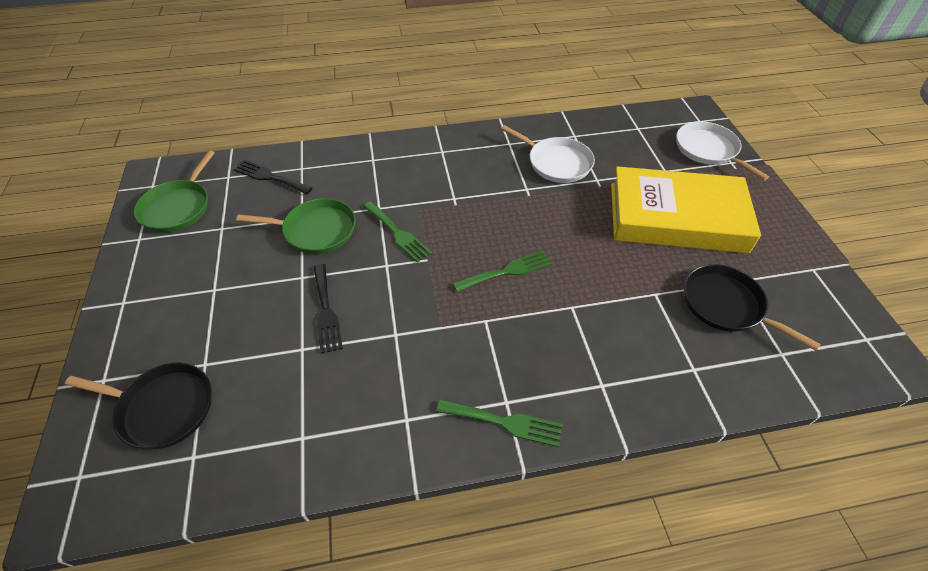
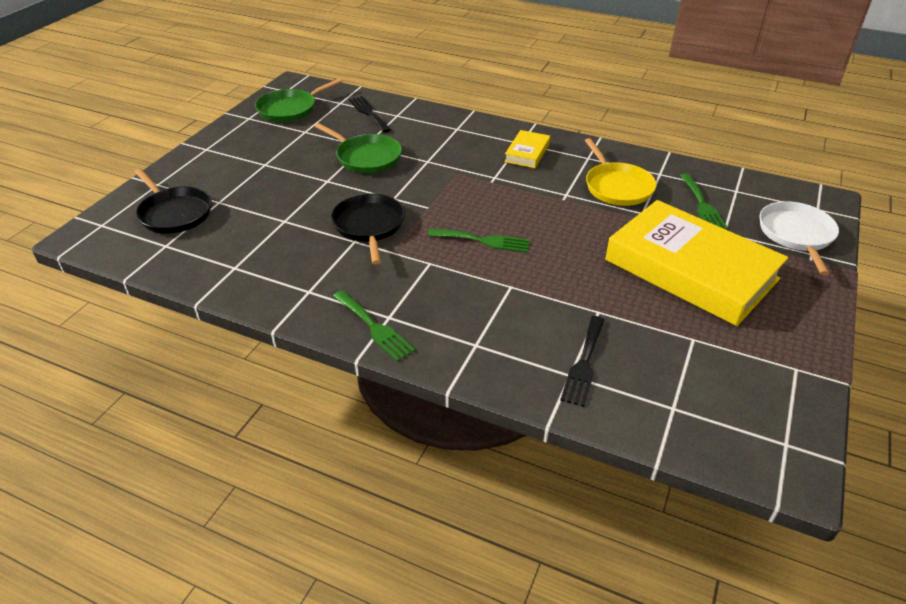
camera: 35 degrees right, 10 degrees down
black fork [314,264,343,354] -> black fork moved to [560,316,605,407]
green fork [363,201,432,263] -> green fork moved to [680,173,728,230]
white pan [501,125,595,183] -> yellow pan [585,138,657,206]
black pan [684,264,821,351] -> black pan moved to [331,193,405,264]
none -> yellow book [505,130,550,168]

